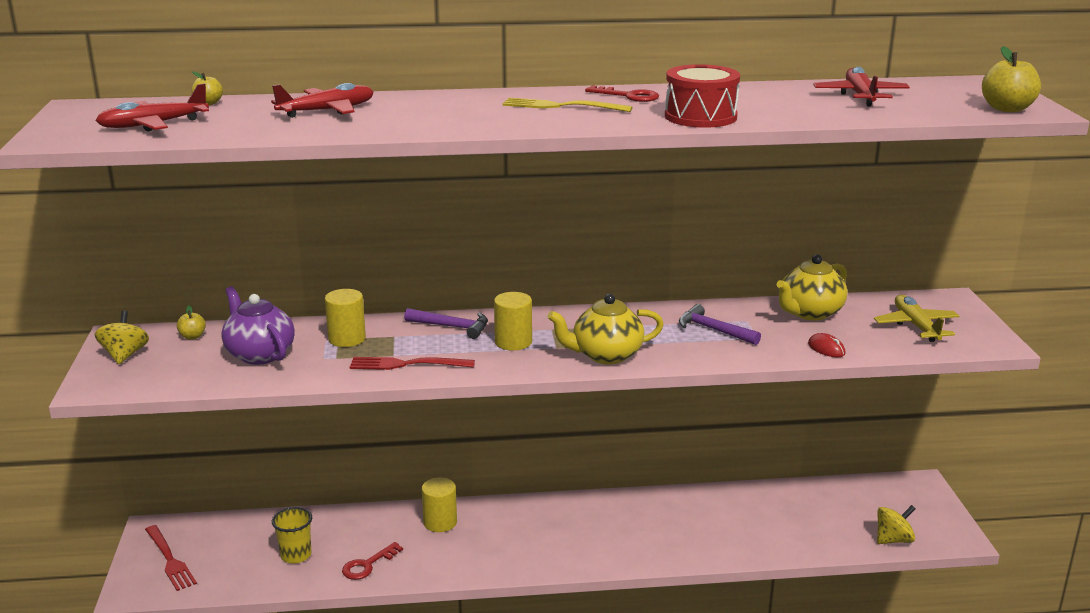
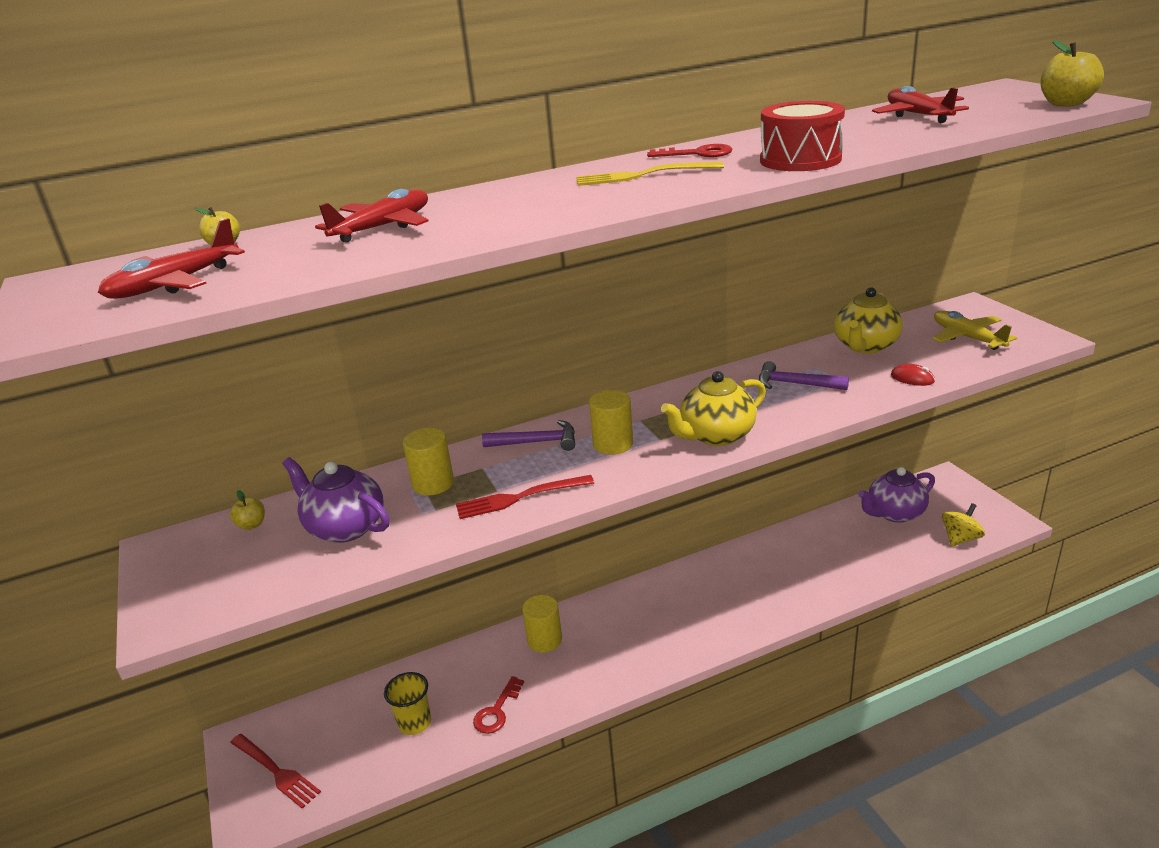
camera: 15 degrees left, 5 degrees up
yellow spinning top [95,311,149,364] -> none
none -> purple teapot [858,467,935,522]

